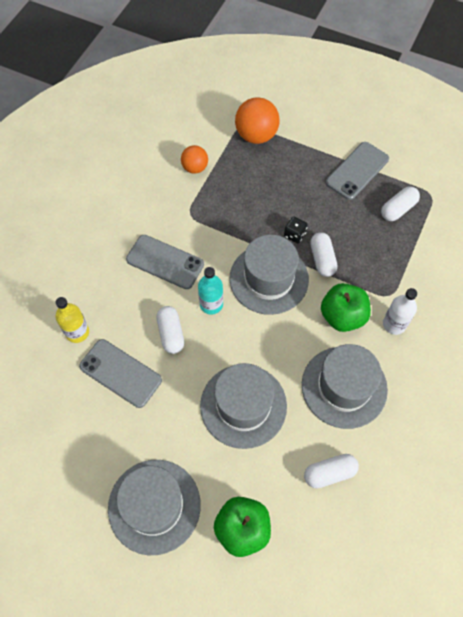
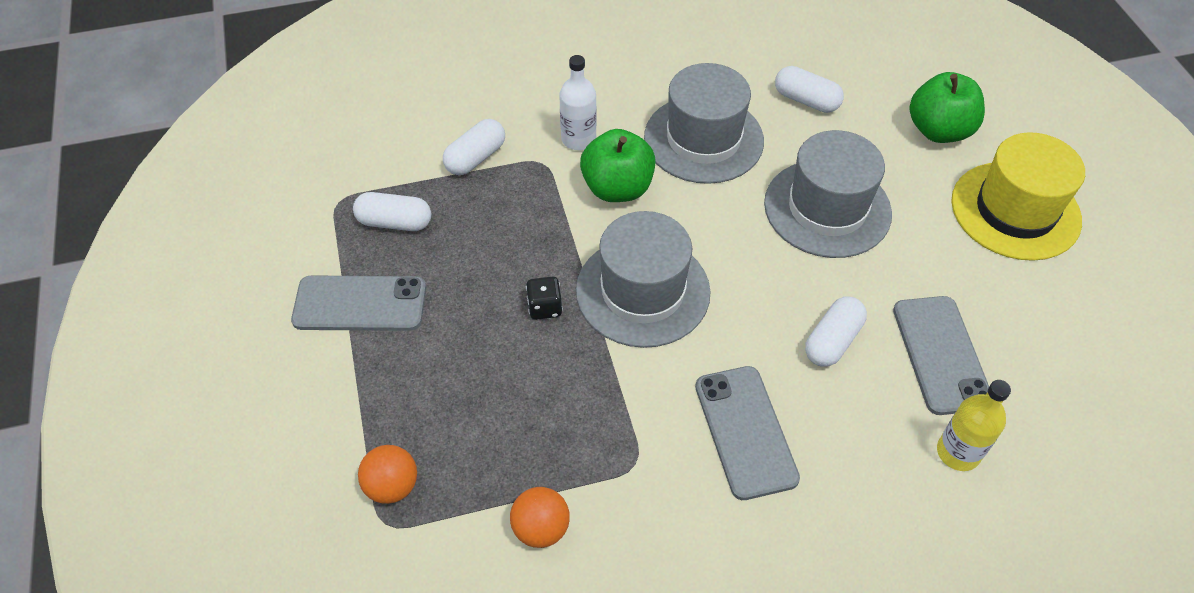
camera: 130 degrees left, 10 degrees down
grey hat [108,460,201,555] -> yellow hat [951,132,1085,261]
turquoise bottle [198,267,223,315] -> none
orange ball [235,97,280,144] -> orange ball [358,445,417,504], size x0.61
white capsule [310,232,338,277] -> white capsule moved to [443,119,505,175]

